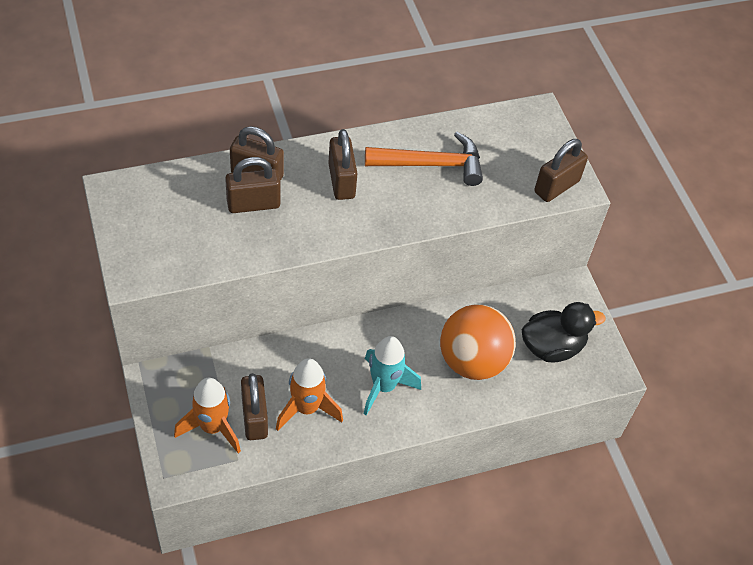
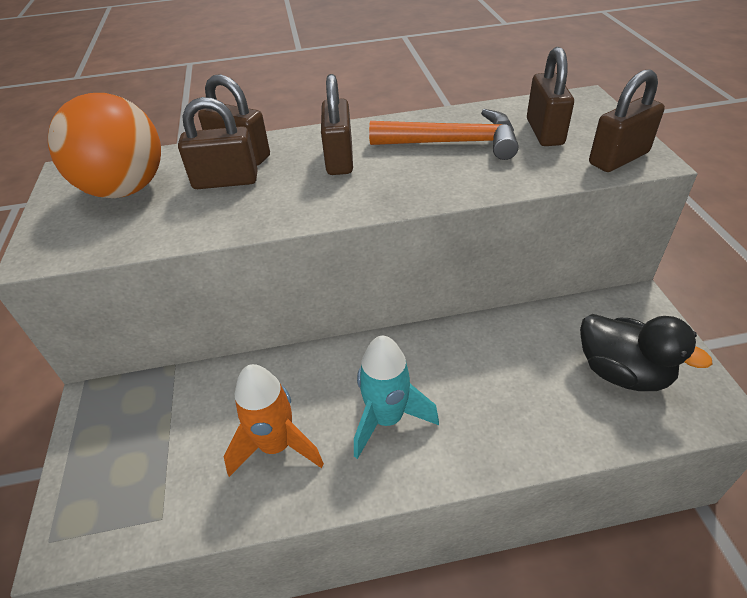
camera: 15 degrees right, 10 degrees down
orange rocket [174,378,241,453] -> none
brown padlock [241,373,268,440] -> brown padlock moved to [527,47,574,146]
orange ball [440,305,516,380] -> orange ball moved to [48,93,161,198]
black duck [522,302,606,363] -> black duck turned 45 degrees clockwise [580,314,712,391]

